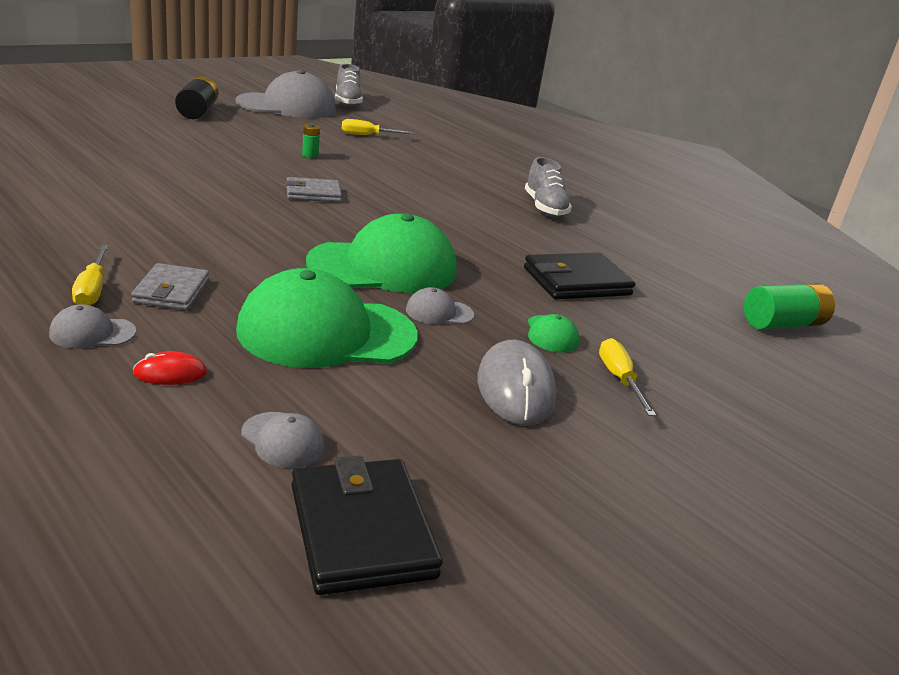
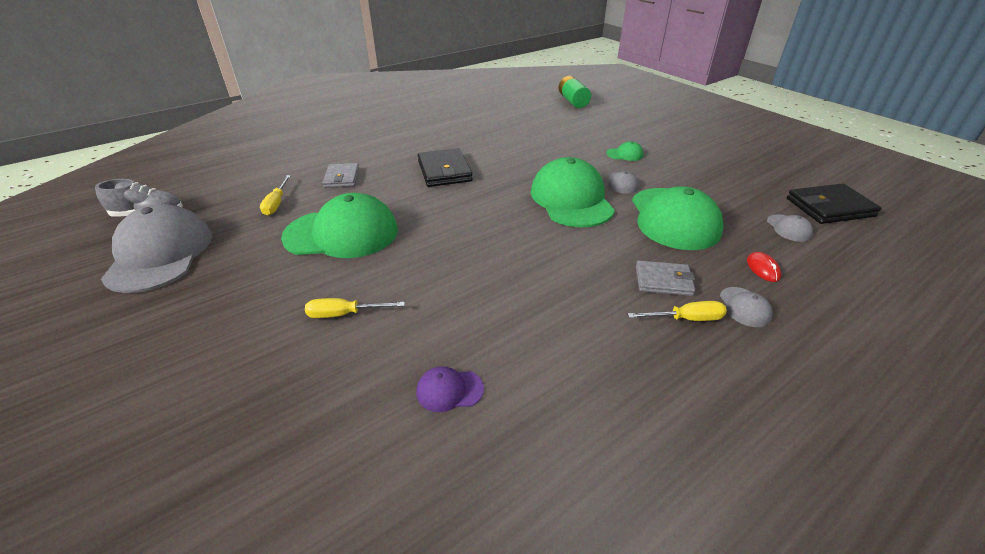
camera: 80 degrees left, 10 degrees up
black battery [175,76,218,119] -> none
grey cap [241,412,325,468] -> grey cap turned 120 degrees clockwise [767,214,813,242]
grey wallet [286,177,342,202] -> grey wallet moved to [322,163,359,188]
green battery [302,123,320,158] -> green cap [281,193,398,258]
grey mouse [477,340,556,426] -> none
black wallet [524,253,635,299] -> black wallet moved to [418,148,473,187]
grey shoe [525,157,572,217] -> none
yellow screwdriver [599,338,656,416] -> yellow screwdriver moved to [305,298,405,318]
none -> purple cap [416,366,484,412]

